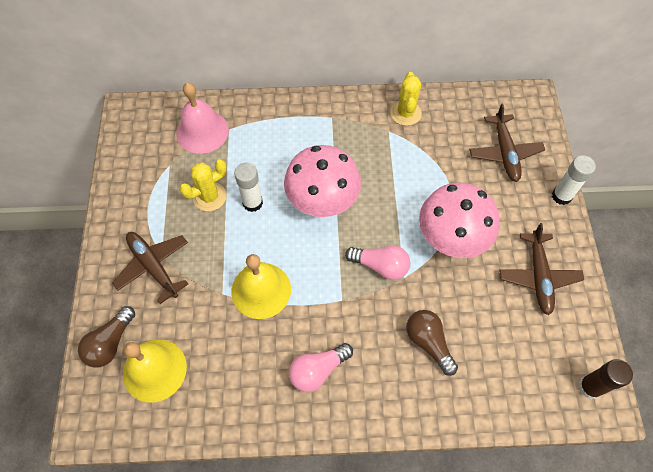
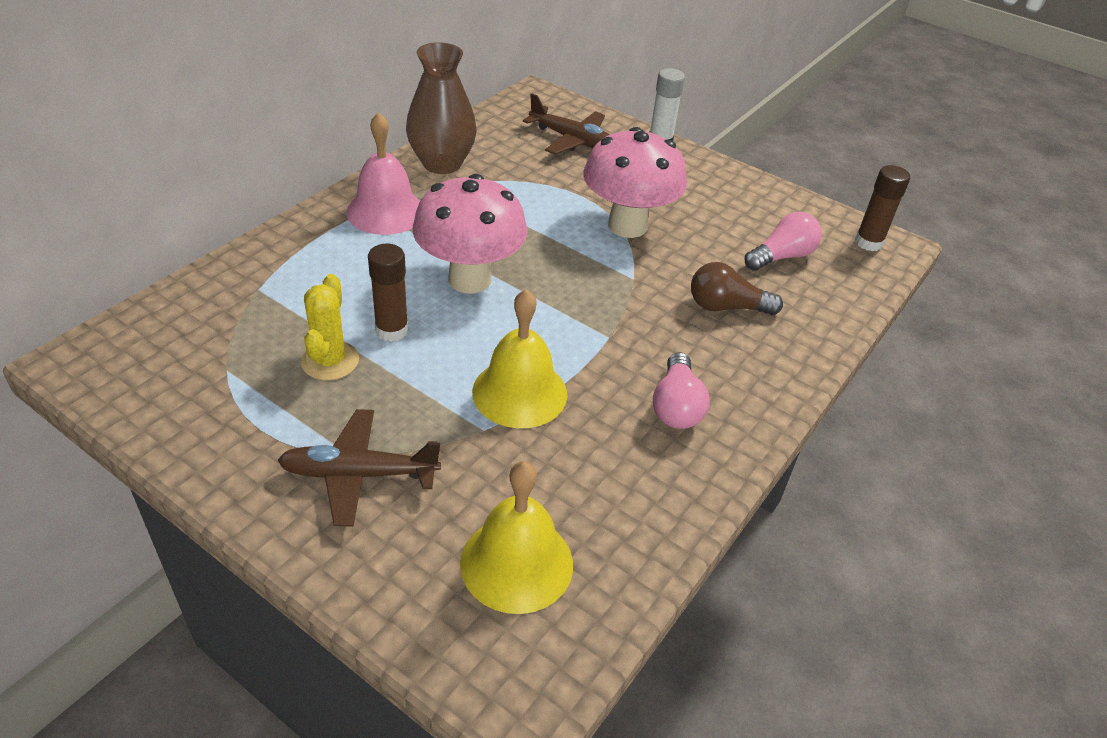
camera: 55 degrees left, 20 degrees down
brown light bulb [78,306,135,368] -> none
pink bell [176,83,229,154] -> pink bell moved to [346,112,420,235]
white glue stick [234,162,263,212] -> brown glue stick [368,243,409,342]
pink light bulb [345,246,410,280] -> pink light bulb moved to [745,212,822,271]
yellow cactus [390,72,422,126] -> brown vase [406,42,477,174]
brown plane [499,223,584,315] -> none

